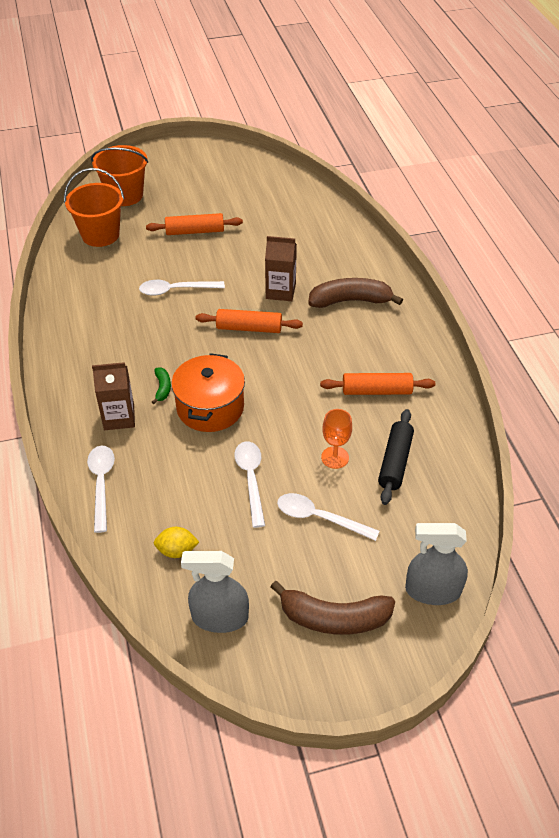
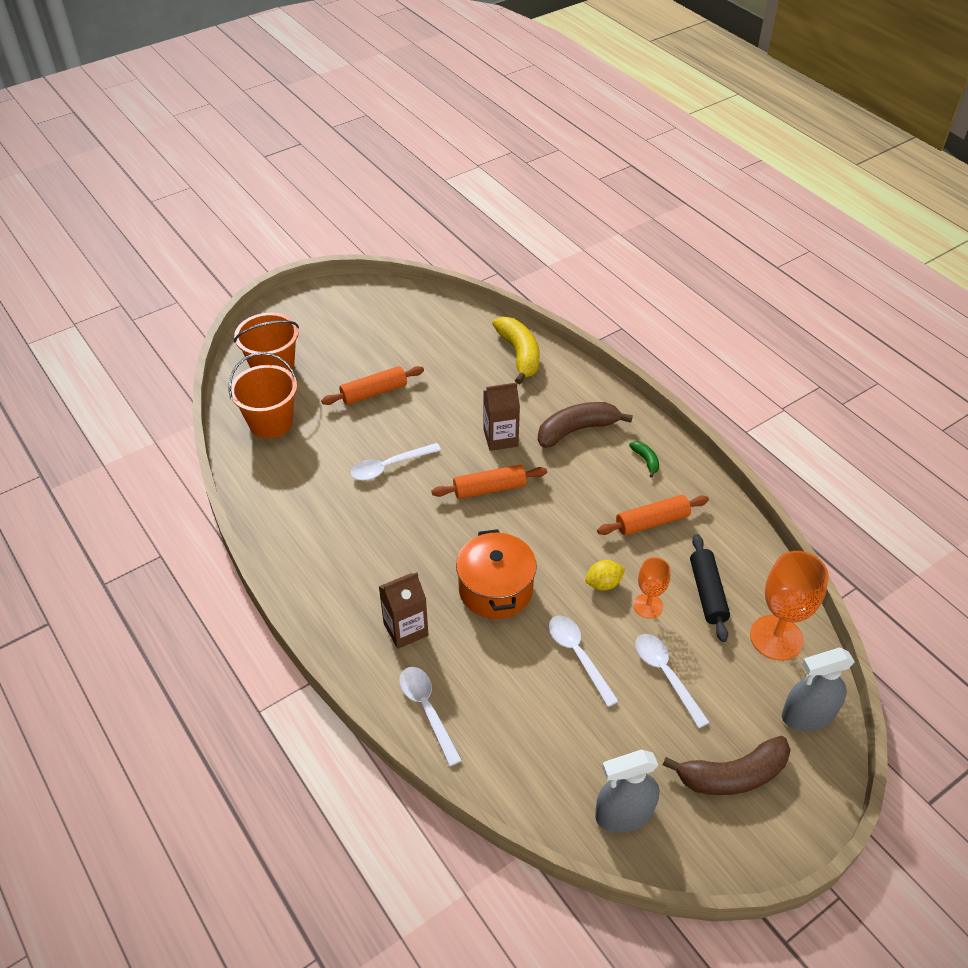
camera: 20 degrees left, 0 degrees up
green banana [152,367,171,404] -> green banana moved to [629,441,659,478]
yellow lemon [154,527,199,558] -> yellow lemon moved to [585,560,625,591]
white spoon [277,493,380,541] -> white spoon turned 60 degrees clockwise [635,634,710,728]
none -> yellow banana [493,317,540,384]
none -> orange goblet [750,551,829,660]

